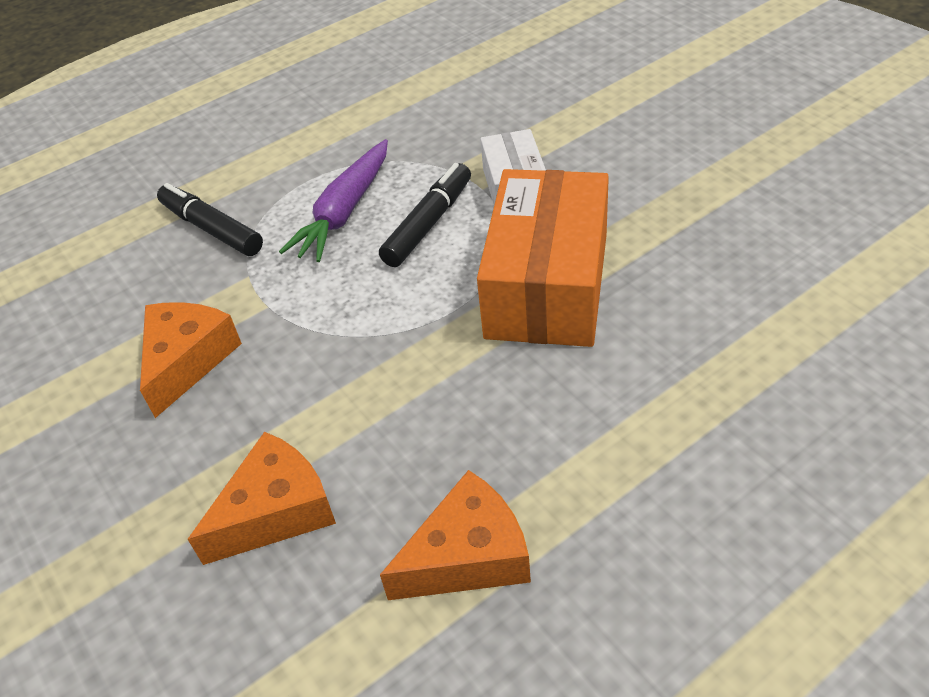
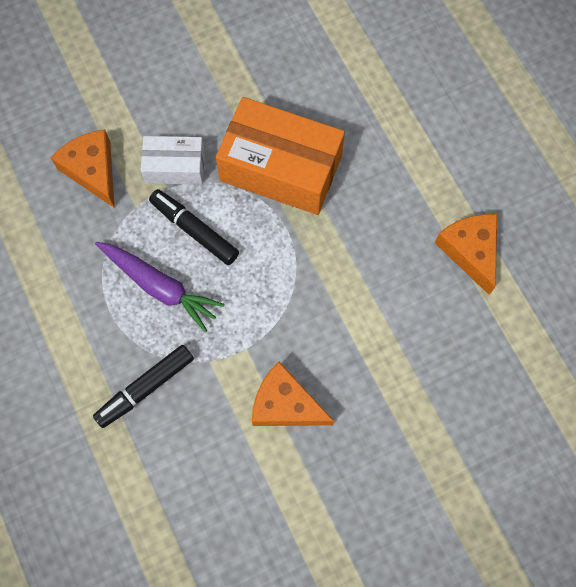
camera: 85 degrees left, 25 degrees up
orange cheese [188,432,336,565] -> orange cheese moved to [51,129,115,208]

